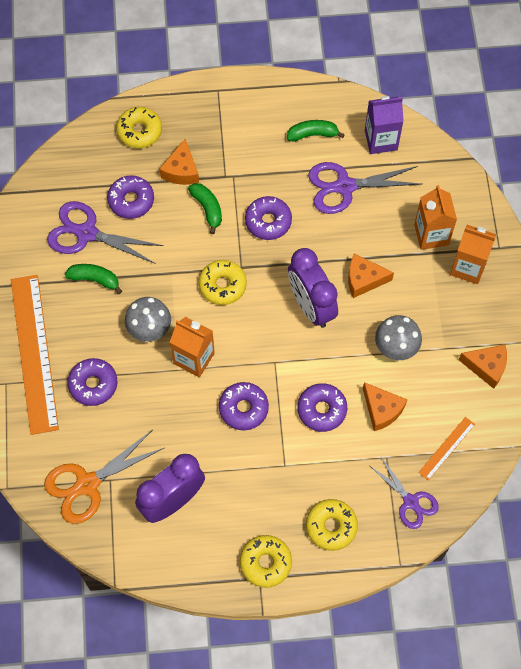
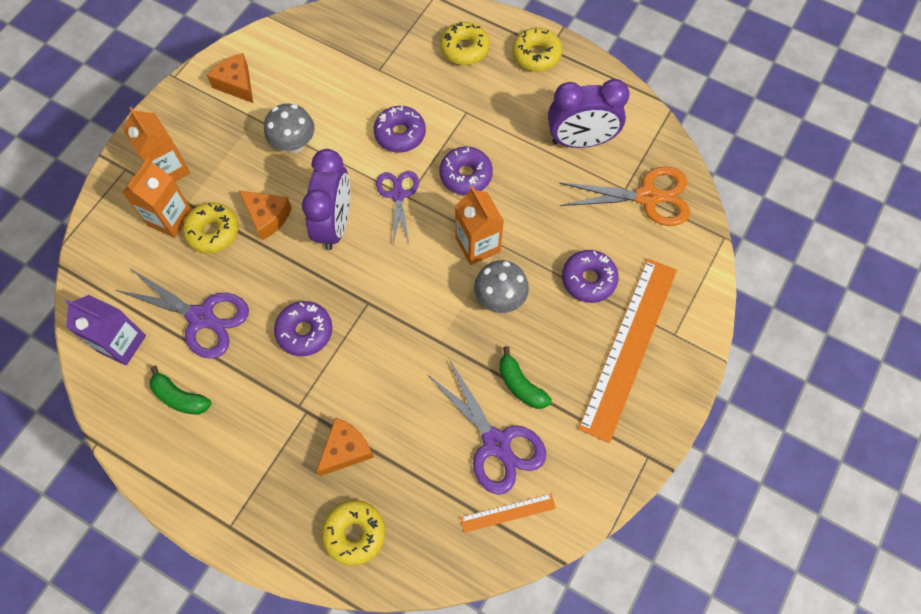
camera: 145 degrees left, 0 degrees up
purple donut [107,175,154,219] -> none
green banana [188,183,222,234] -> none
yellow donut [199,260,247,305] -> yellow donut moved to [183,202,239,253]
orange cheese [363,382,407,431] -> none
purple scissors [370,457,439,529] -> purple scissors moved to [376,171,419,243]
orange ruler [418,417,475,480] -> orange ruler moved to [460,494,556,533]

